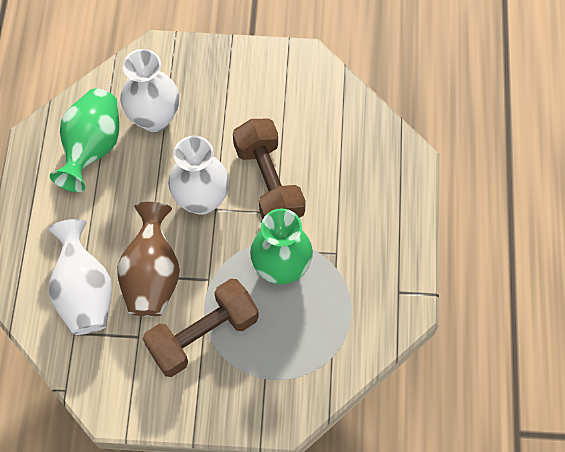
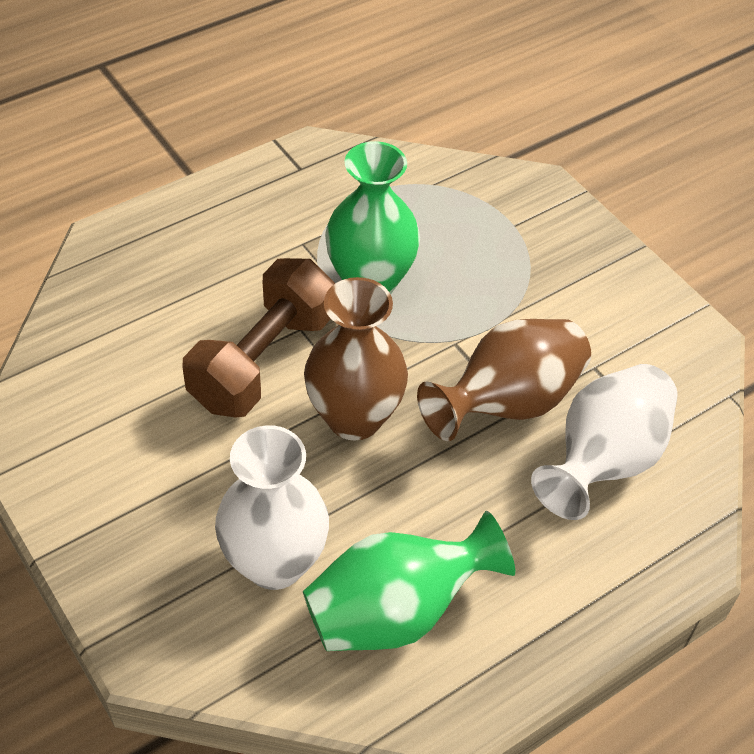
camera: 130 degrees left, 15 degrees down
brown dumbbell [142,279,259,377] -> none
white vase [168,136,229,215] -> brown vase [304,277,408,440]

